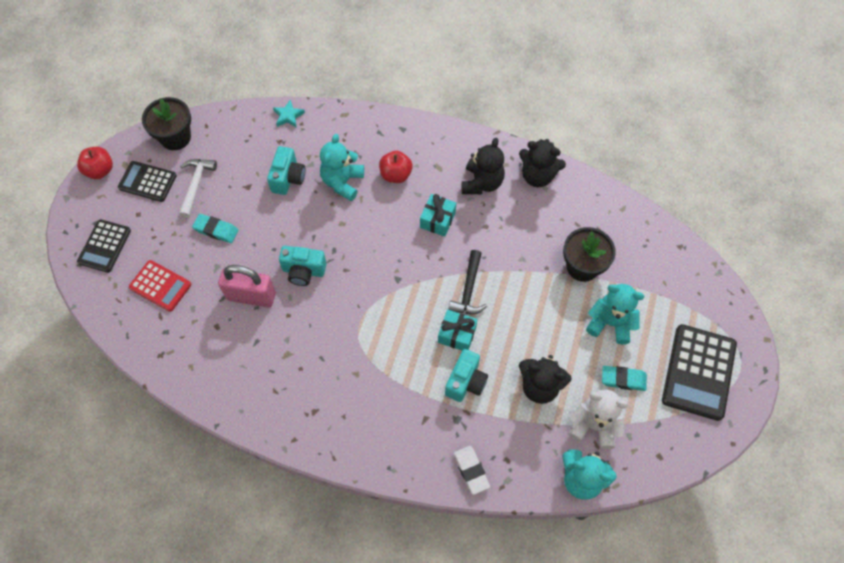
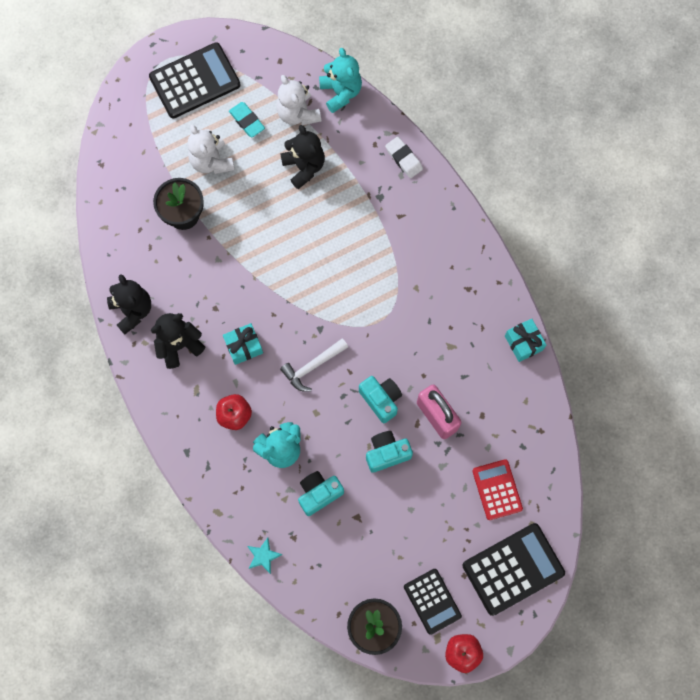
camera: 135 degrees left, 10 degrees up
black calculator [77,219,131,273] -> black calculator [462,523,565,616], size x1.59
white hammer [179,159,217,218] -> white hammer moved to [280,338,348,392]
turquoise eraser [192,214,238,243] -> none
turquoise gift [438,310,478,350] -> turquoise gift moved to [505,319,546,362]
turquoise camera [445,349,488,402] -> turquoise camera moved to [366,431,413,473]
black hammer [448,250,487,314] -> none
white eraser [453,446,490,495] -> white eraser turned 60 degrees counterclockwise [385,137,423,178]
turquoise teddy bear [586,284,644,344] -> white teddy bear [187,124,235,174]

